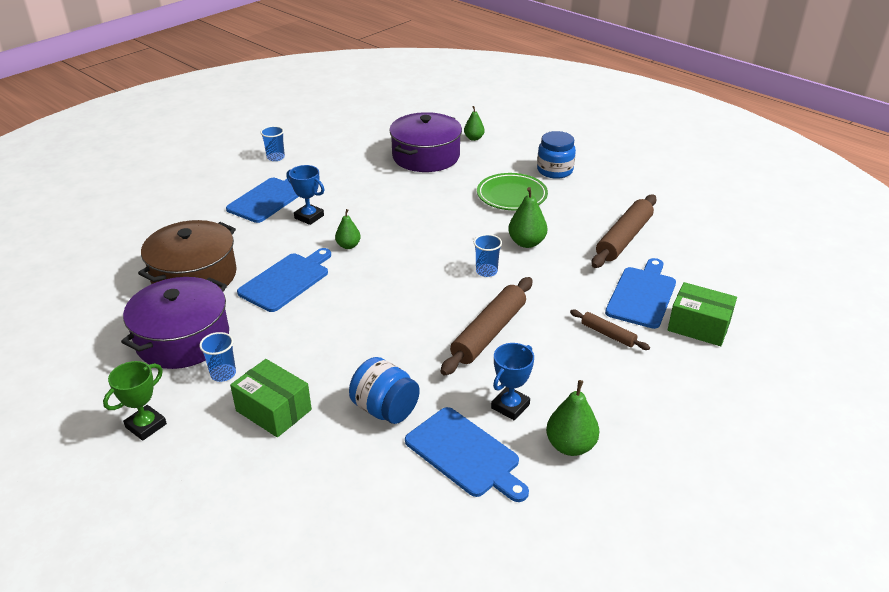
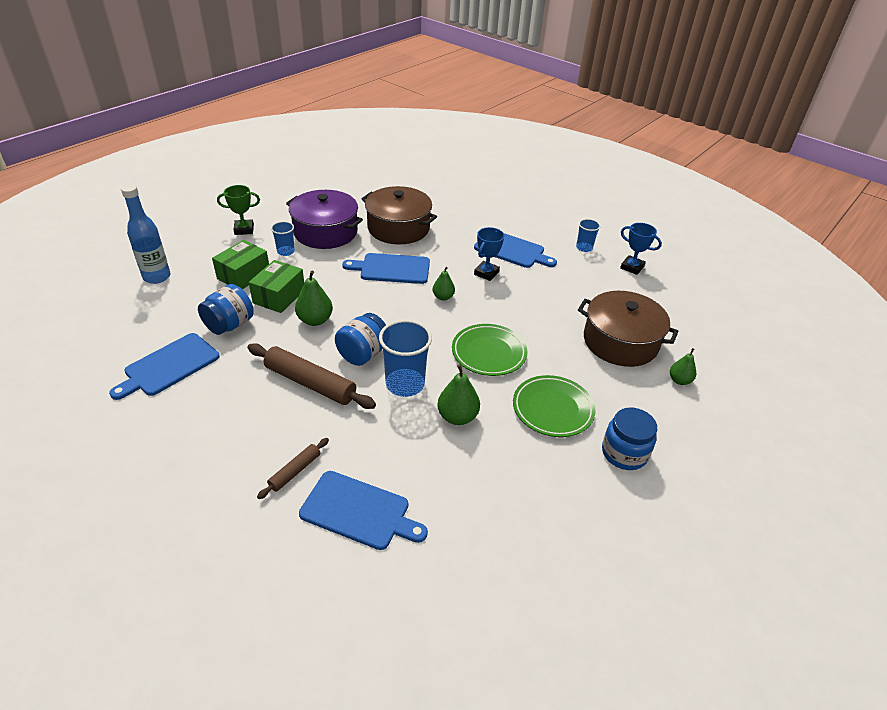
camera: 85 degrees right, 5 degrees up
green trophy [103,361,167,441] -> green trophy turned 45 degrees counterclockwise [217,185,260,235]
blue cutting board [237,248,331,312] -> blue cutting board turned 150 degrees clockwise [342,253,430,284]
purple pot [389,112,462,172] -> brown pot [578,291,679,367]
blue cup [474,234,502,277] -> blue cup [379,320,432,397], size x1.80
blue trophy [491,343,534,420] -> blue trophy moved to [620,223,662,275]
green pear [546,380,599,456] -> green pear moved to [295,271,333,326]
brown rolling pin [591,195,657,268] -> none
green box [668,282,737,346] -> green box moved to [249,260,304,313]
none -> blue bottle [121,184,170,284]
none -> blue jar [335,313,386,366]
none -> green plate [452,324,528,376]

